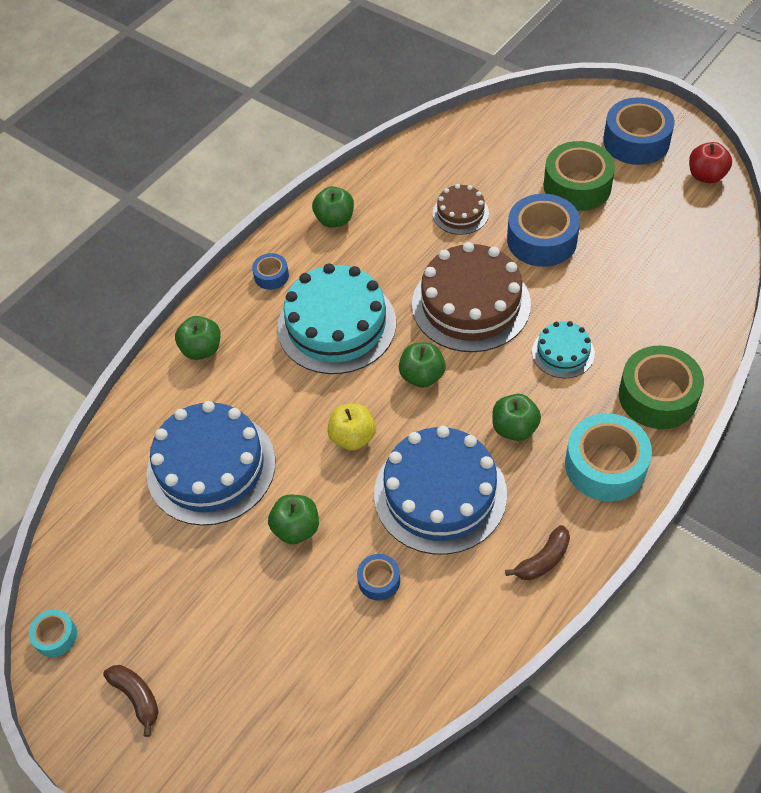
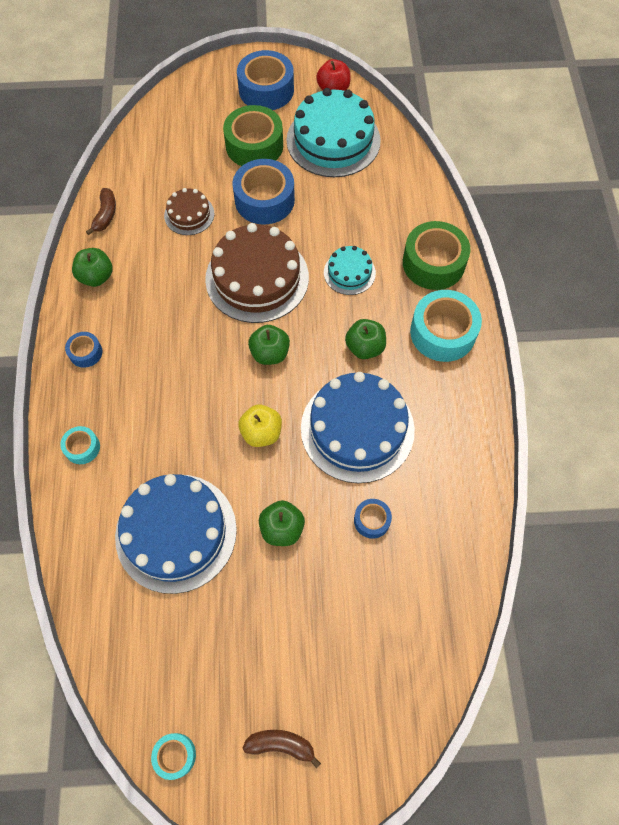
camera: 45 degrees left, 10 degrees up
green apple [175,316,221,360] -> turquoise tape [60,426,100,464]
turquoise cake [277,263,396,374] -> turquoise cake moved to [286,88,381,177]
brown banana [505,525,570,580] -> brown banana moved to [86,188,116,235]

